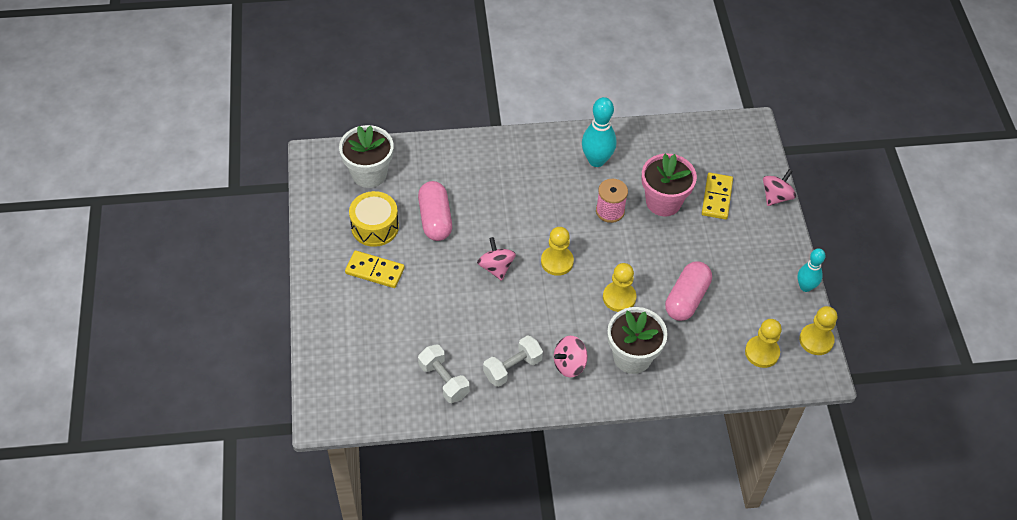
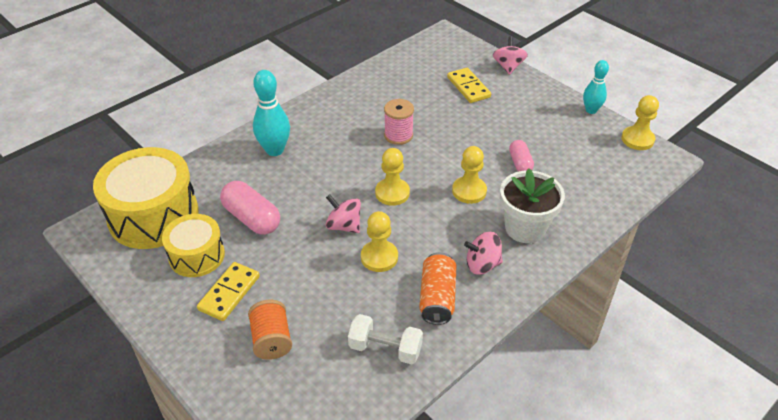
camera: 35 degrees left, 10 degrees down
white flower pot [339,125,394,188] -> yellow drum [93,147,199,249]
yellow domino [345,250,405,288] -> yellow domino turned 45 degrees counterclockwise [197,262,260,321]
white dumbbell [483,336,543,387] -> orange can [419,252,457,325]
pink spinning top [554,336,587,378] -> pink spinning top turned 60 degrees clockwise [464,232,503,275]
turquoise bowling pin [582,97,616,167] -> turquoise bowling pin moved to [253,70,290,156]
pink flower pot [642,153,697,216] -> none
pink capsule [665,261,712,321] -> pink capsule [509,140,534,172], size x0.61
yellow pawn [745,319,782,368] -> yellow pawn moved to [361,211,398,272]
none -> orange spool [248,300,292,360]

